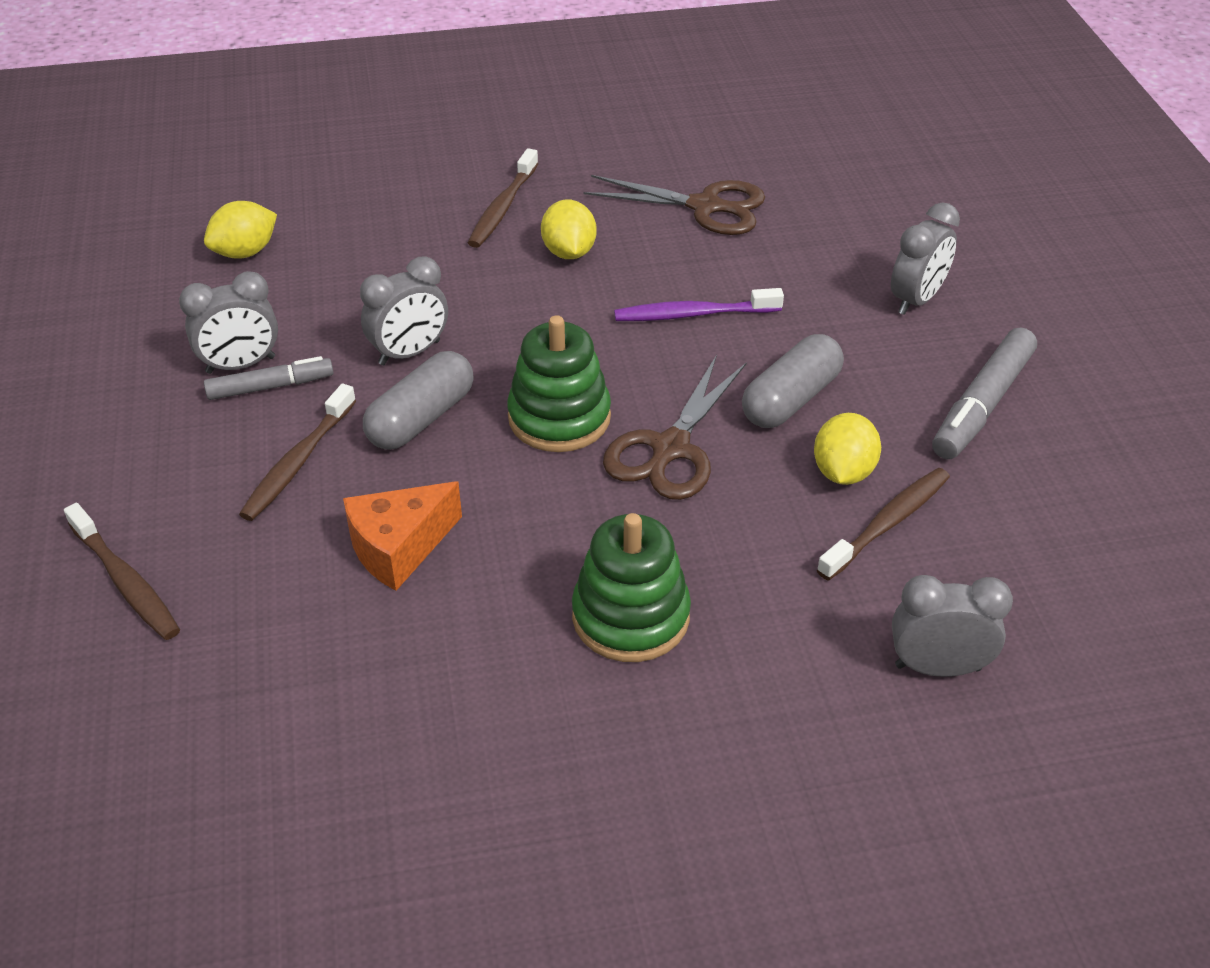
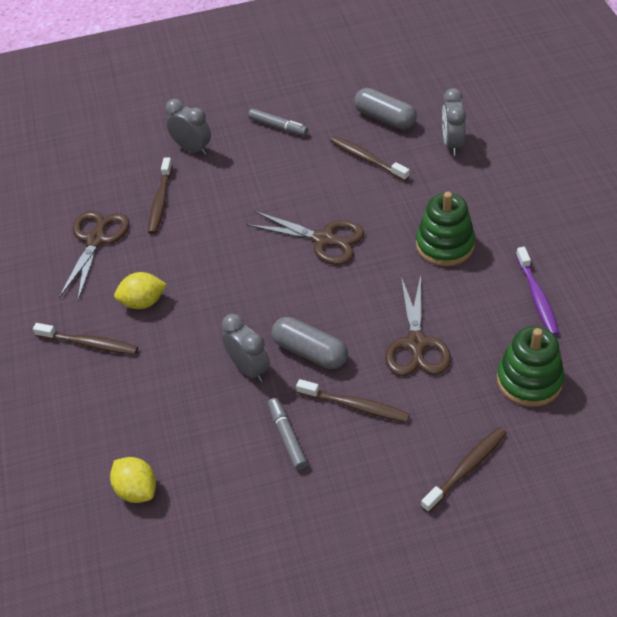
camera: 90 degrees left, 5 degrees up
grey clock [179,271,278,374] -> none
orange cheese [343,481,462,591] -> brown scissors [385,275,451,376]
green stacking toy [507,315,611,452] -> green stacking toy moved to [497,326,565,407]
purple toothbrush [614,288,784,321] -> purple toothbrush moved to [516,247,559,336]
grey capsule [742,334,844,428] -> grey capsule moved to [354,88,417,130]
yellow lemon [814,413,881,485] -> none
grey marker [932,327,1037,459] -> grey marker [248,109,308,136], size x0.65
none -> brown toothbrush [148,157,173,234]

